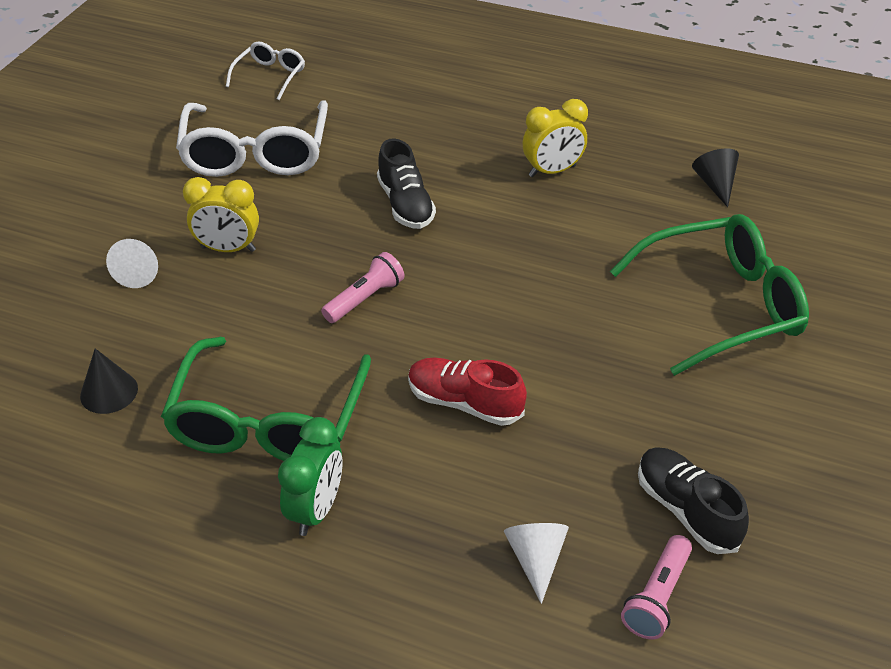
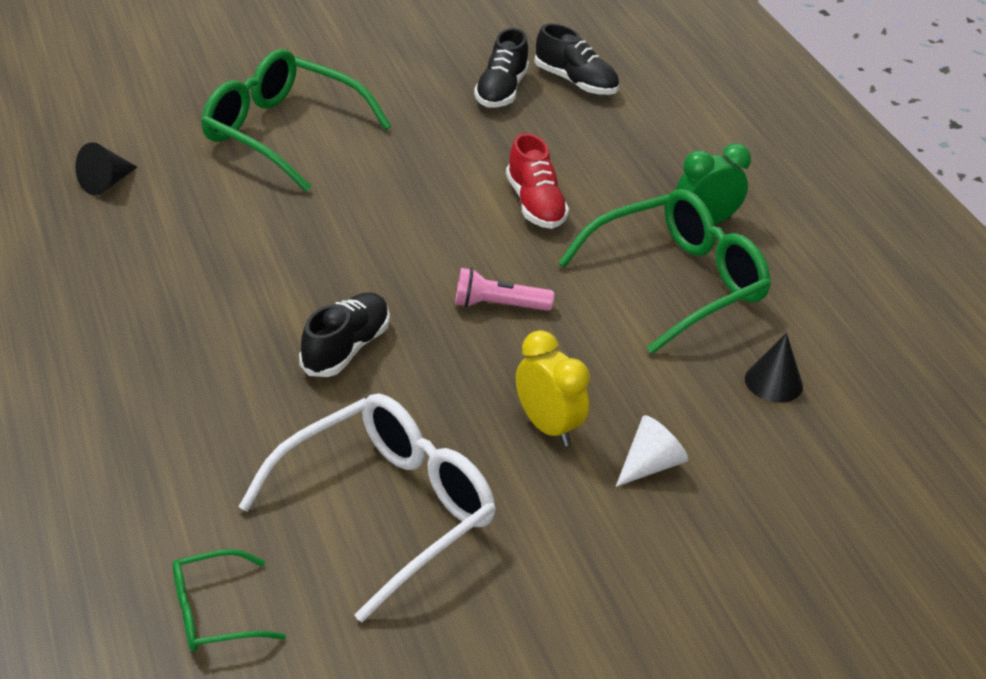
camera: 135 degrees left, 5 degrees down
white glasses [226,42,305,100] -> green glasses [173,549,286,652]
white cone [504,523,569,604] -> none
yellow clock [523,99,588,177] -> none
pink flashlight [621,535,692,640] -> black shoe [534,24,619,95]

